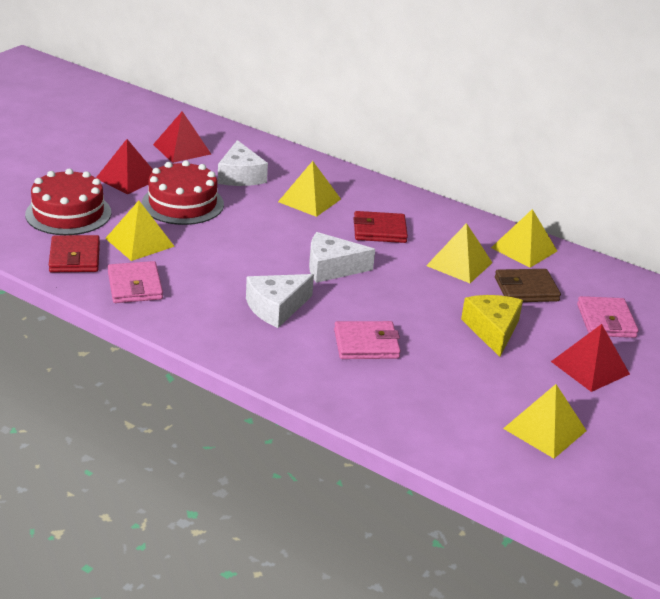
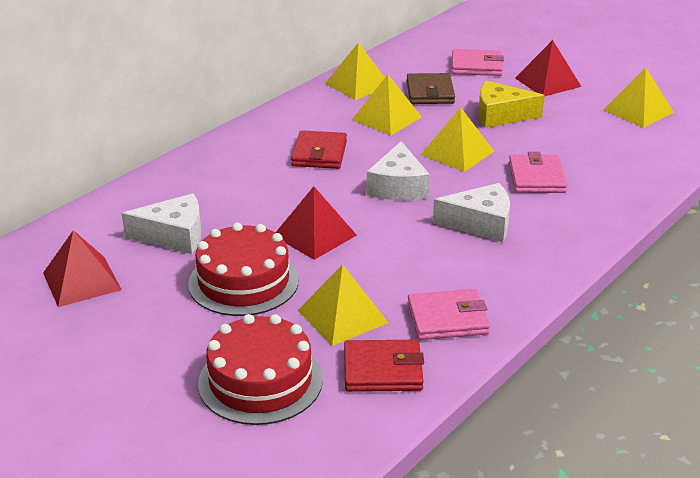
camera: 80 degrees left, 0 degrees up
red pyramid [96,139,153,194] -> red pyramid moved to [275,186,357,260]
white cheese [246,274,314,328] -> white cheese turned 60 degrees counterclockwise [433,183,510,242]
yellow pyramid [278,161,341,217] -> yellow pyramid moved to [421,107,494,172]

